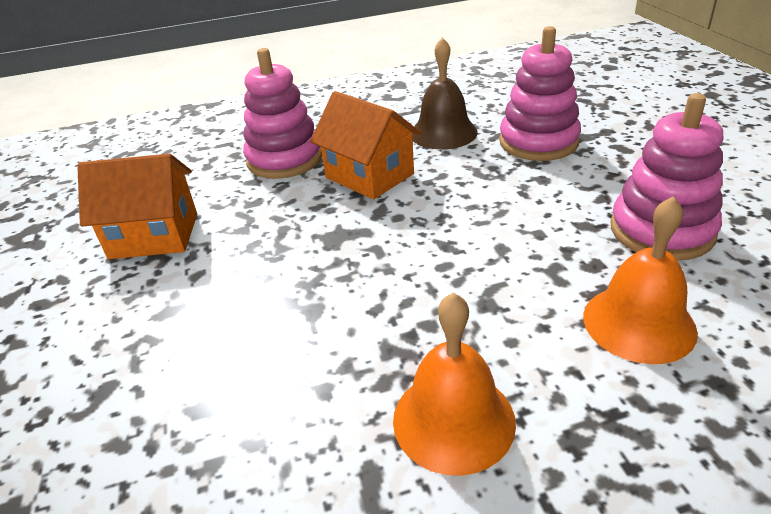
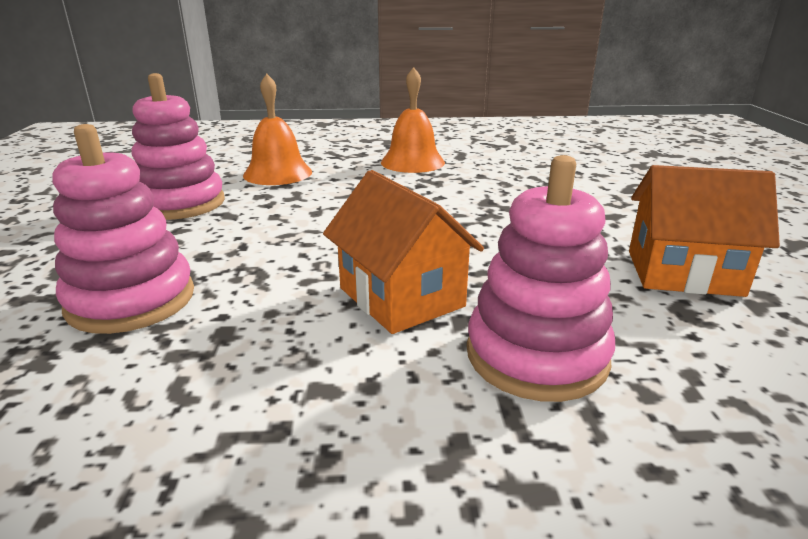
camera: 170 degrees left, 10 degrees down
brown bell [412,37,478,150] -> none

